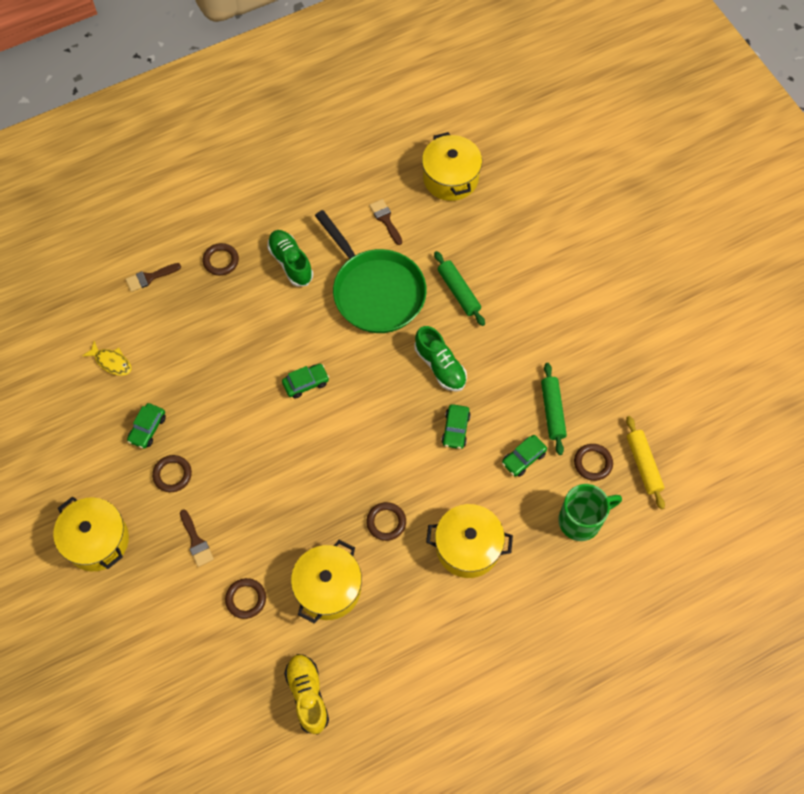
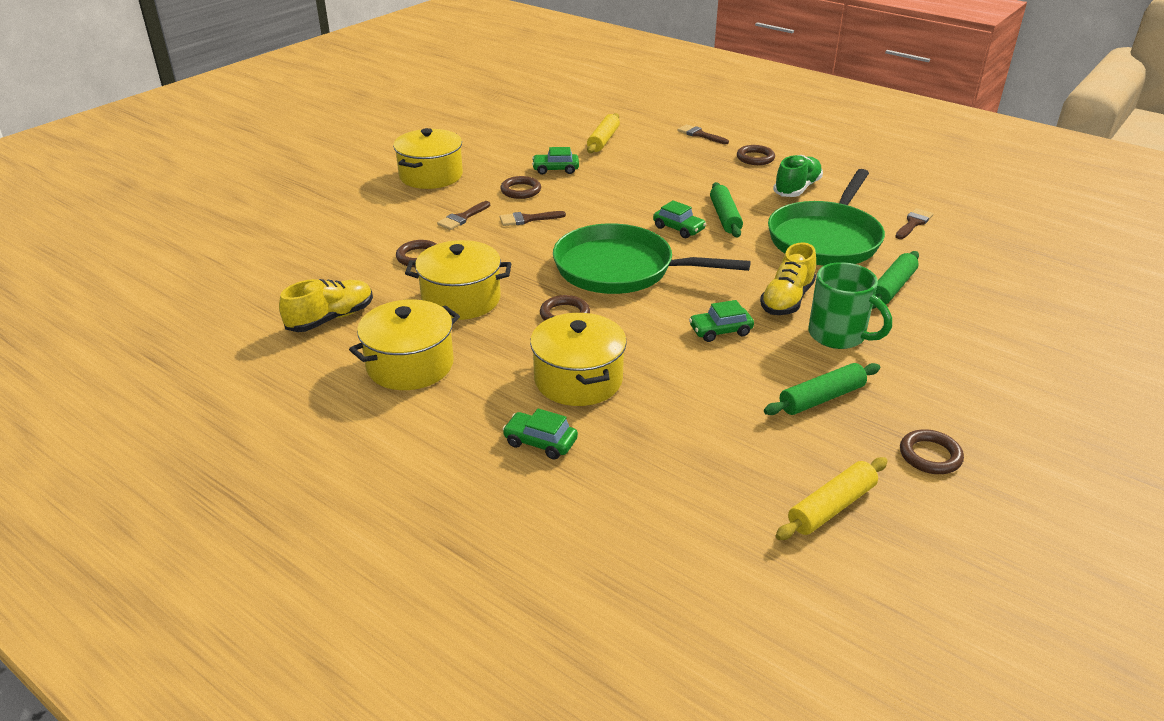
camera: 65 degrees right, 30 degrees down
yellow fish [82,341,131,376] -> yellow rolling pin [587,113,620,153]
green shoe [415,326,467,392] -> yellow shoe [760,242,816,315]
yellow pot [422,132,482,201] -> yellow pot moved to [349,299,460,390]
green car [502,435,547,477] -> green car moved to [503,408,578,459]
green mug [558,484,622,541] -> green mug moved to [808,262,892,349]
brown ring [574,444,613,481] -> brown ring moved to [900,429,964,474]
none -> brown brush [500,211,566,226]
none -> green pan [553,223,751,294]
none -> green rolling pin [710,182,743,238]

